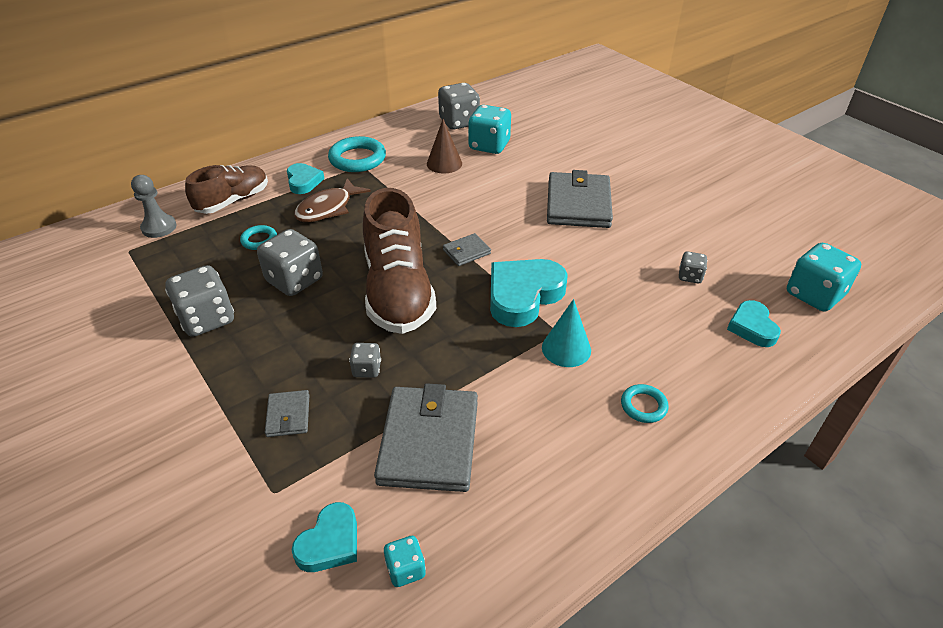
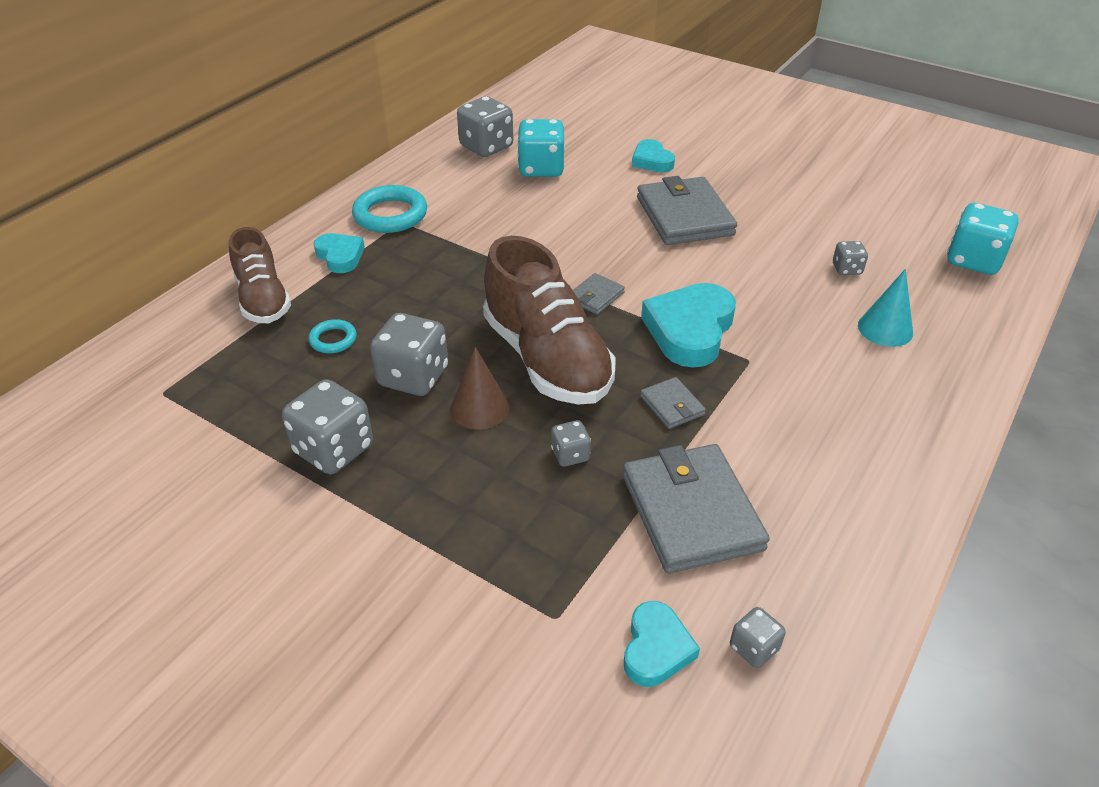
camera: 20 degrees left, 0 degrees up
grey pawn [131,175,177,238] -> none
brown shoe [185,165,268,214] -> brown shoe turned 135 degrees clockwise [229,227,291,323]
grey wallet [265,390,309,437] -> grey wallet moved to [640,377,706,429]
brown fish [294,178,371,222] -> none
turquoise dice [384,536,426,587] -> grey dice [730,607,786,668]
brown cone [427,119,462,173] -> brown cone moved to [450,347,509,430]
turquoise cone [542,299,591,367] -> turquoise cone moved to [858,269,913,347]
turquoise ring [621,384,668,423] -> none
turquoise heart [727,300,781,347] -> turquoise heart moved to [632,139,675,172]

